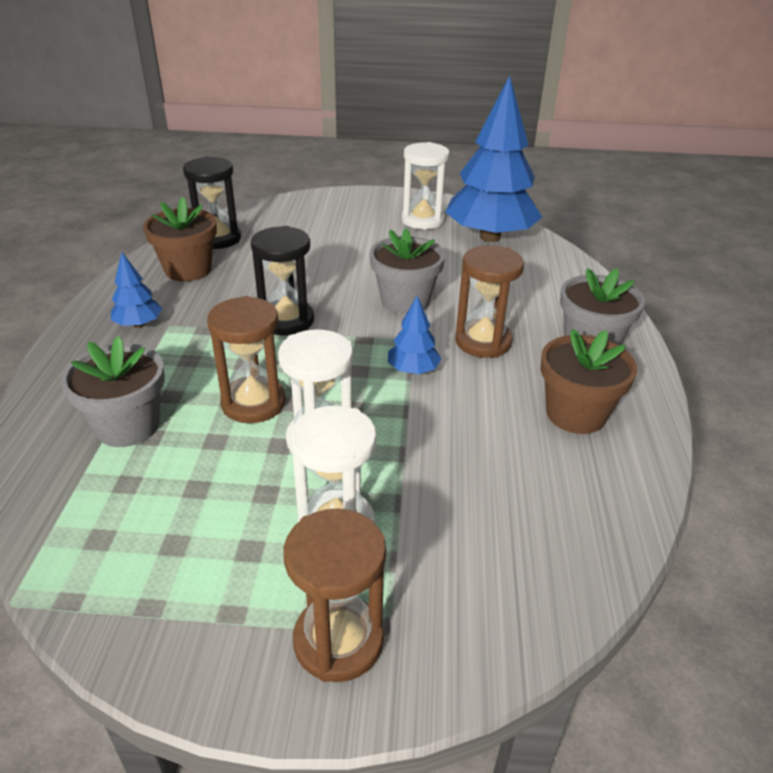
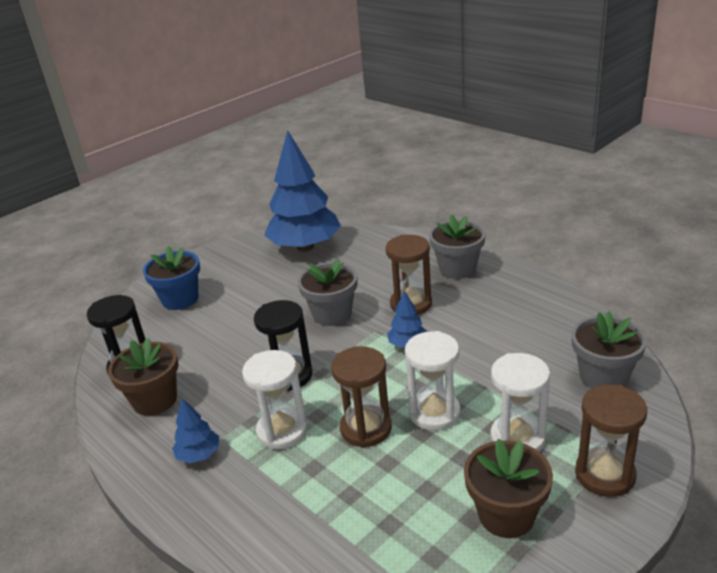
camera: 45 degrees left, 5 degrees down
grey flower pot [61,336,165,447] -> grey flower pot moved to [572,311,647,389]
white hourglass [402,142,450,229] -> white hourglass moved to [242,350,308,450]
brown flower pot [540,329,637,434] -> brown flower pot moved to [464,439,553,538]
none -> blue flower pot [143,246,200,310]

